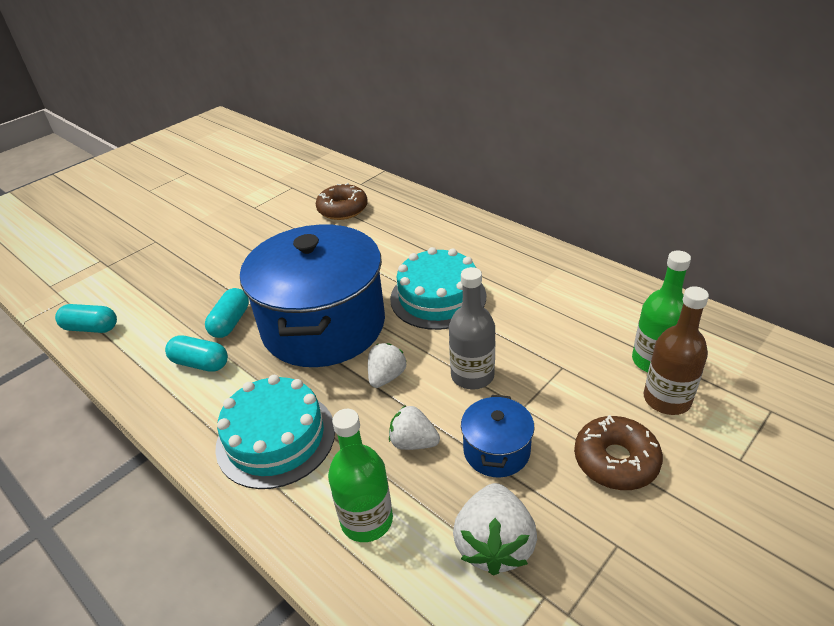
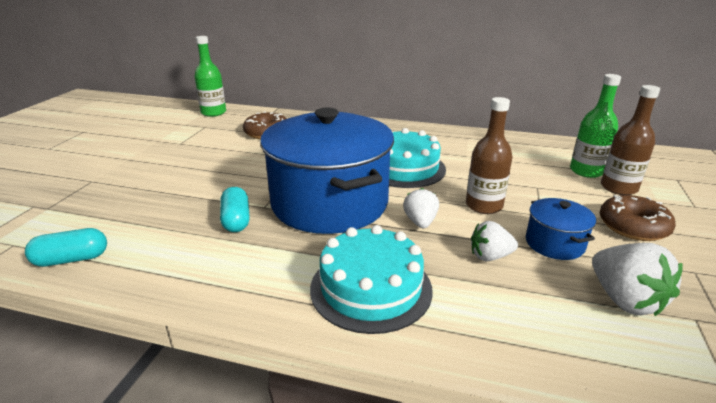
camera: 30 degrees left, 10 degrees down
turquoise capsule [165,335,228,372] -> none
green bottle [328,409,393,542] -> green bottle moved to [194,36,226,117]
grey bottle [449,267,495,390] -> brown bottle [466,97,512,214]

